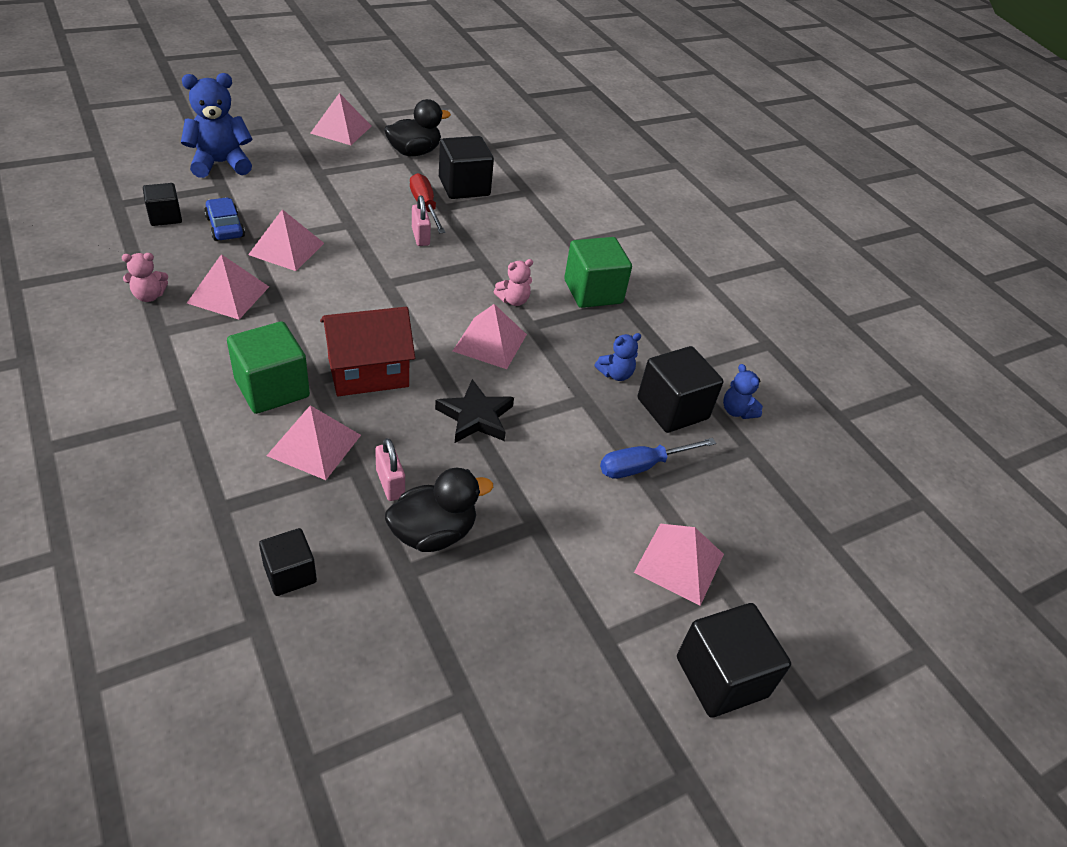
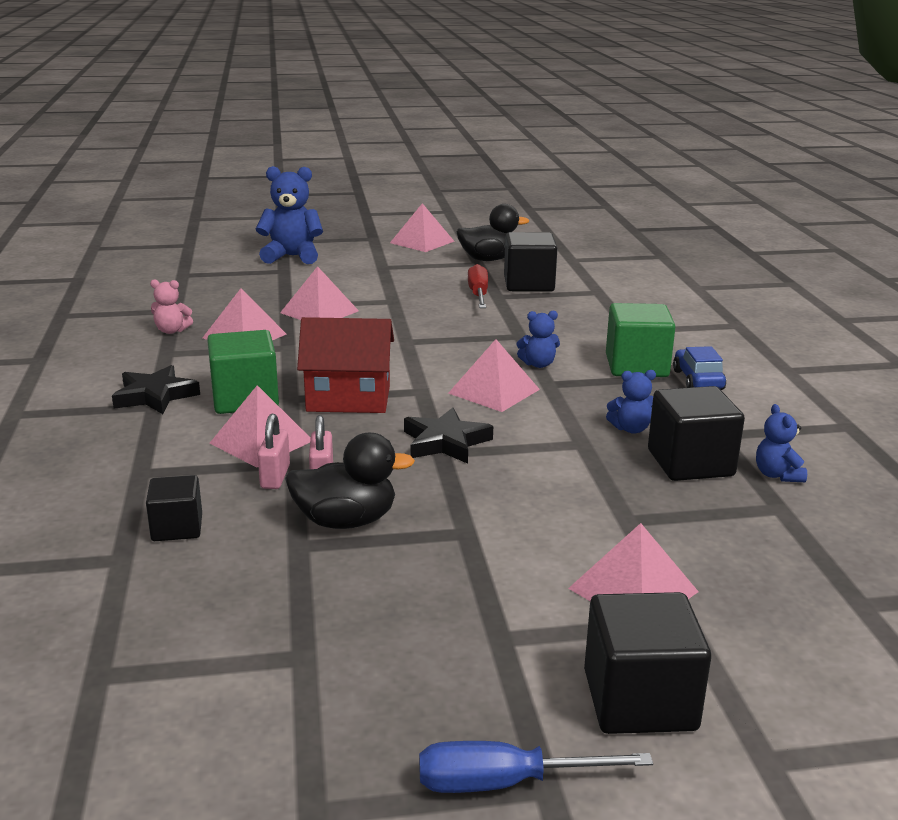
camera: 25 degrees right, 20 degrees down
black cube [143,183,182,226] -> none
blue car [204,197,245,241] -> blue car moved to [673,346,726,390]
pink padlock [412,195,431,246] -> pink padlock moved to [257,414,290,489]
pink teddy bear [494,259,533,306] -> blue teddy bear [516,311,560,368]
blue screwdriver [600,438,716,479] -> blue screwdriver moved to [419,741,653,793]
none -> black star [112,365,200,414]

